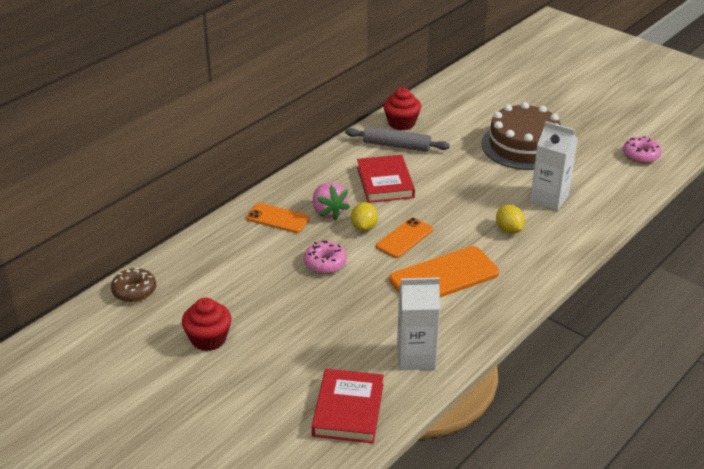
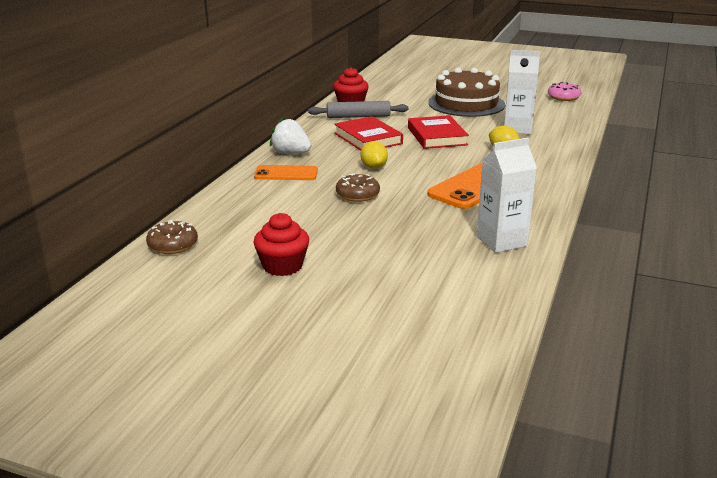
camera: 20 degrees left, 10 degrees down
pink donut [304,240,347,274] -> brown donut [336,173,380,202]
red book [312,369,384,443] -> red book moved to [408,115,469,149]
pink strawberry [313,182,350,220] -> none
orange phone [376,218,433,258] -> none
none -> white strawberry [270,117,312,154]

